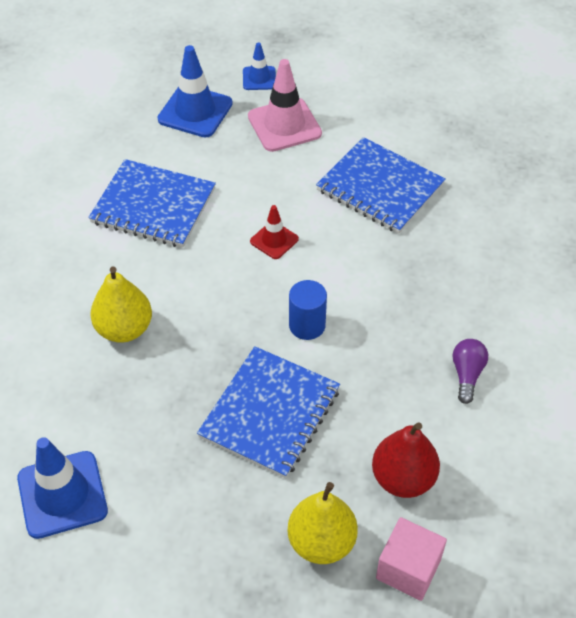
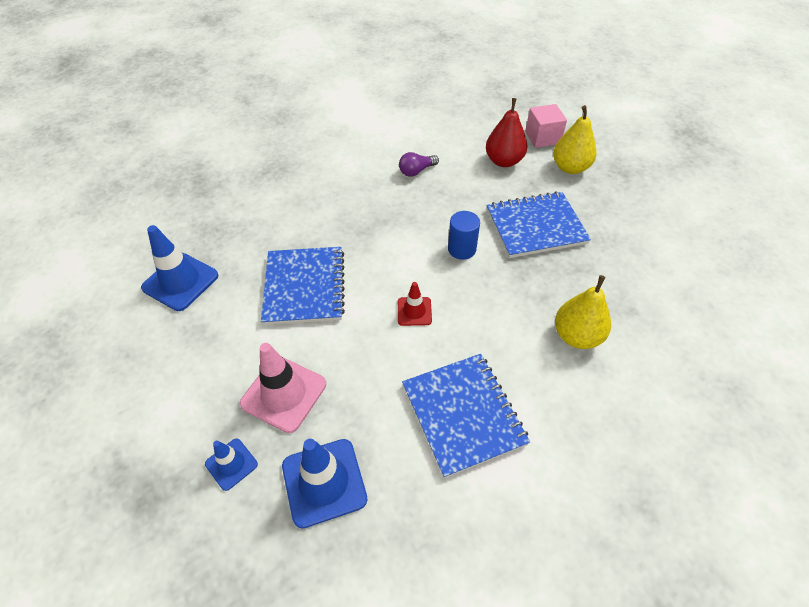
camera: 130 degrees left, 0 degrees up
blue traffic cone [17,437,108,539] -> blue traffic cone moved to [141,225,218,311]

